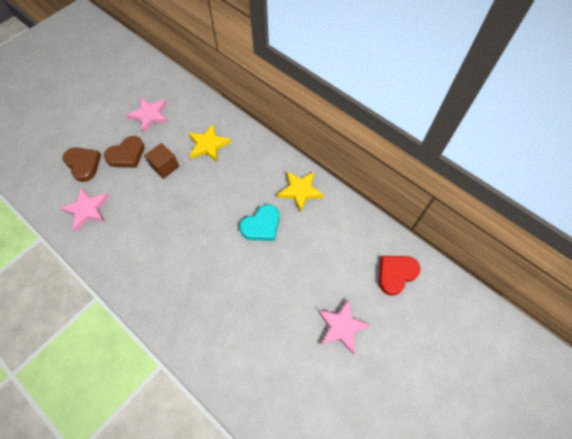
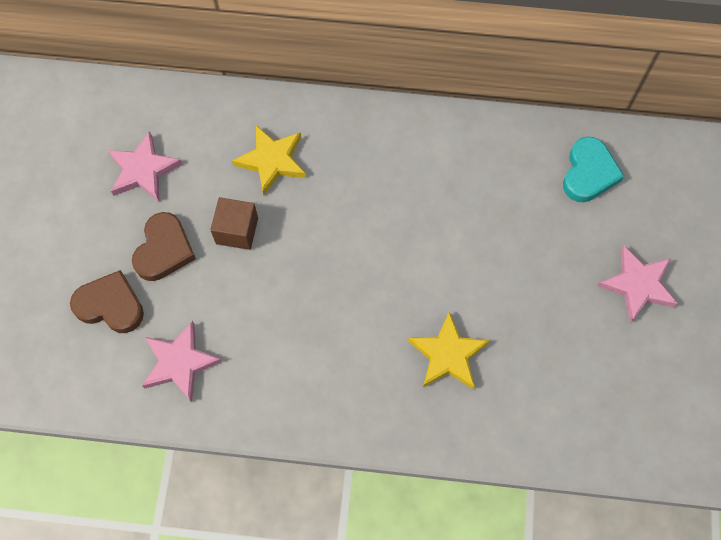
camera: 35 degrees left, 5 degrees up
turquoise heart [240,204,279,241] -> turquoise heart moved to [563,137,624,202]
yellow star [277,171,324,212] -> yellow star moved to [408,312,490,389]
red heart [379,256,421,296] -> none

